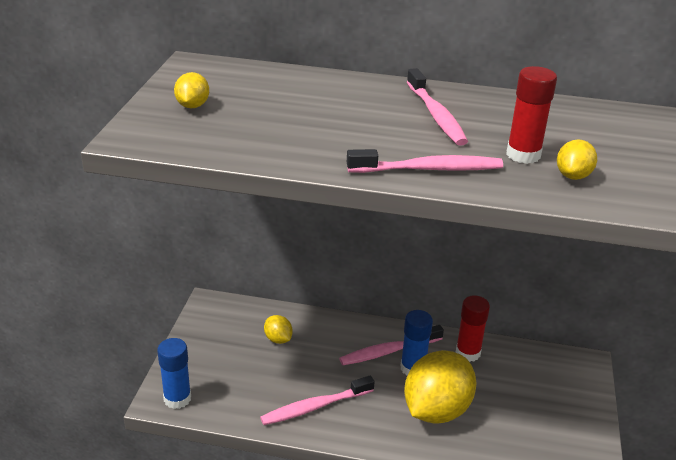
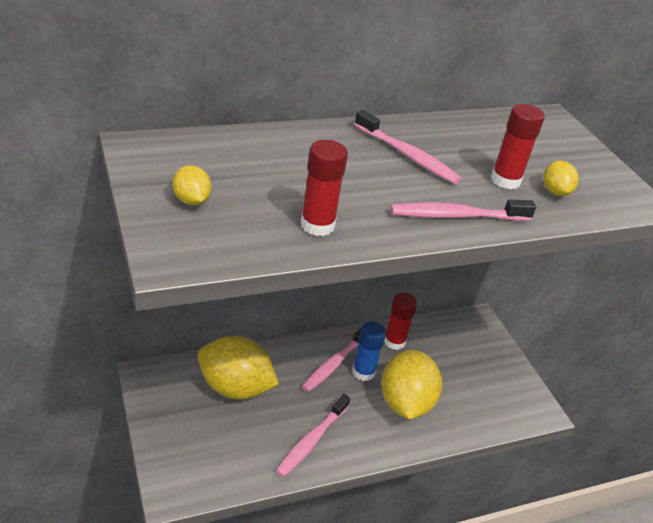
camera: 35 degrees left, 5 degrees up
blue glue stick [157,338,191,409] -> none
yellow lemon [264,315,293,344] -> yellow lemon [198,336,279,399], size x2.27
pink toothbrush [347,149,503,173] -> pink toothbrush turned 150 degrees counterclockwise [391,199,536,221]
none -> red glue stick [301,140,348,236]

